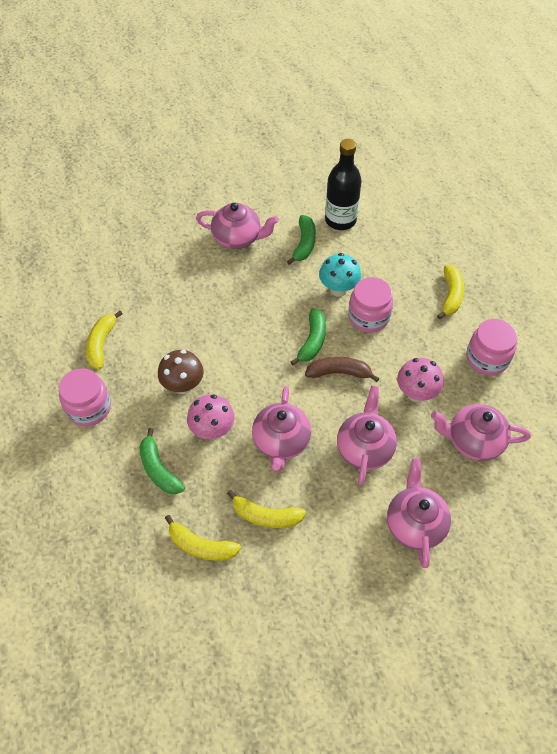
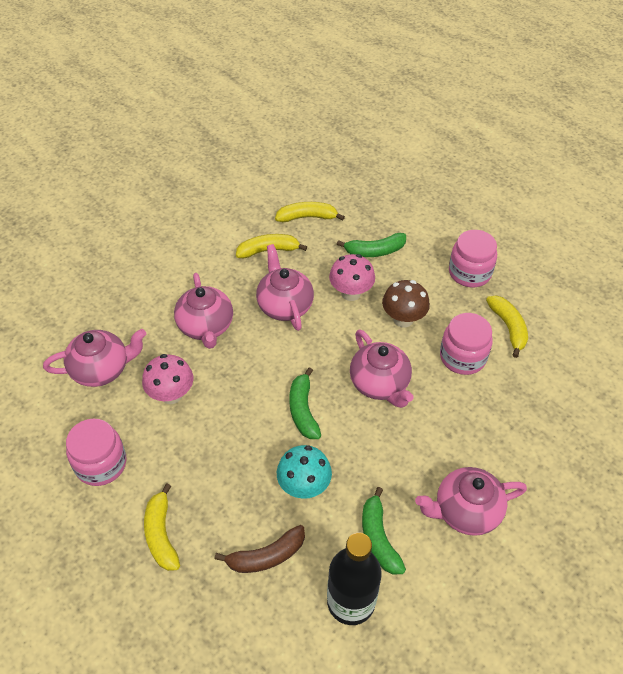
camera: 155 degrees right, 5 degrees down
green banana [139,428,185,494] -> green banana turned 135 degrees clockwise [337,233,406,257]
brown banana [305,357,379,382] -> brown banana moved to [214,525,305,573]
pink jar [348,277,393,332] -> pink jar moved to [440,313,493,375]
pink teapot [387,458,451,568] -> pink teapot moved to [350,329,414,408]

